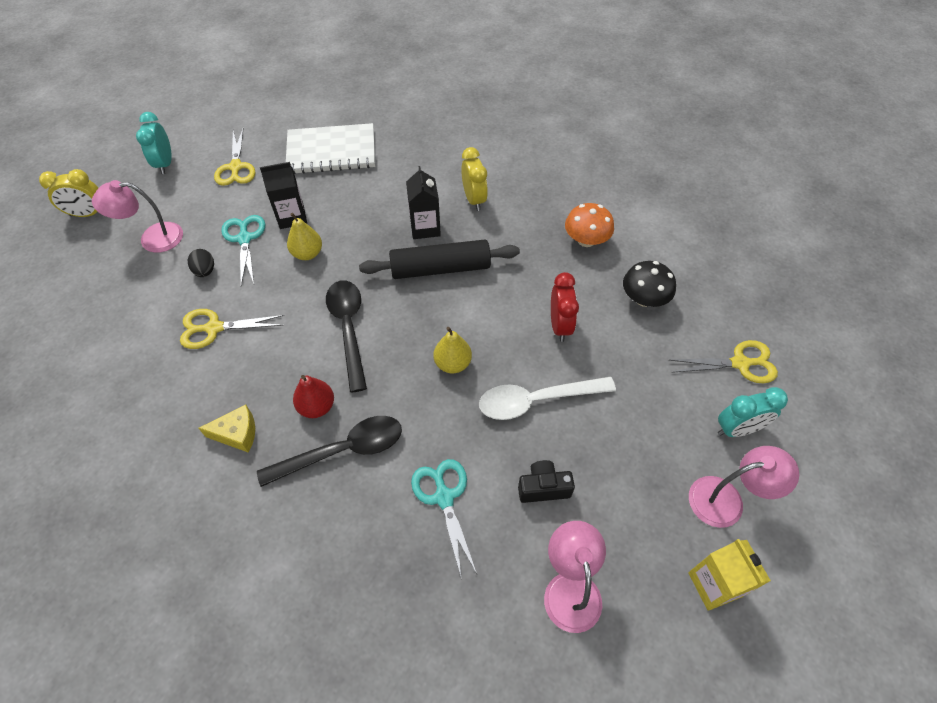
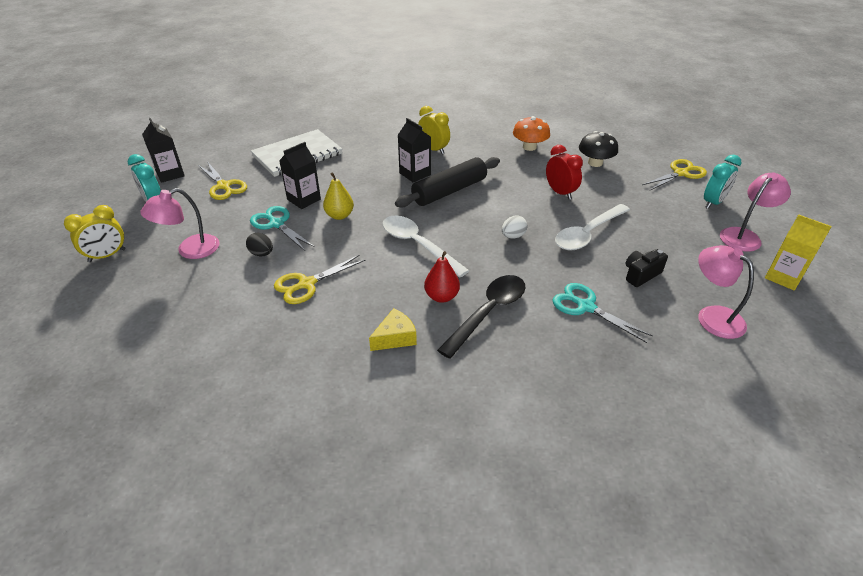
camera: 30 degrees left, 15 degrees down
black spoon [326,280,367,392] -> white spoon [383,216,469,278]
yellow pear [433,327,472,373] -> white egg [502,215,527,239]
none -> black carton [142,118,185,183]

